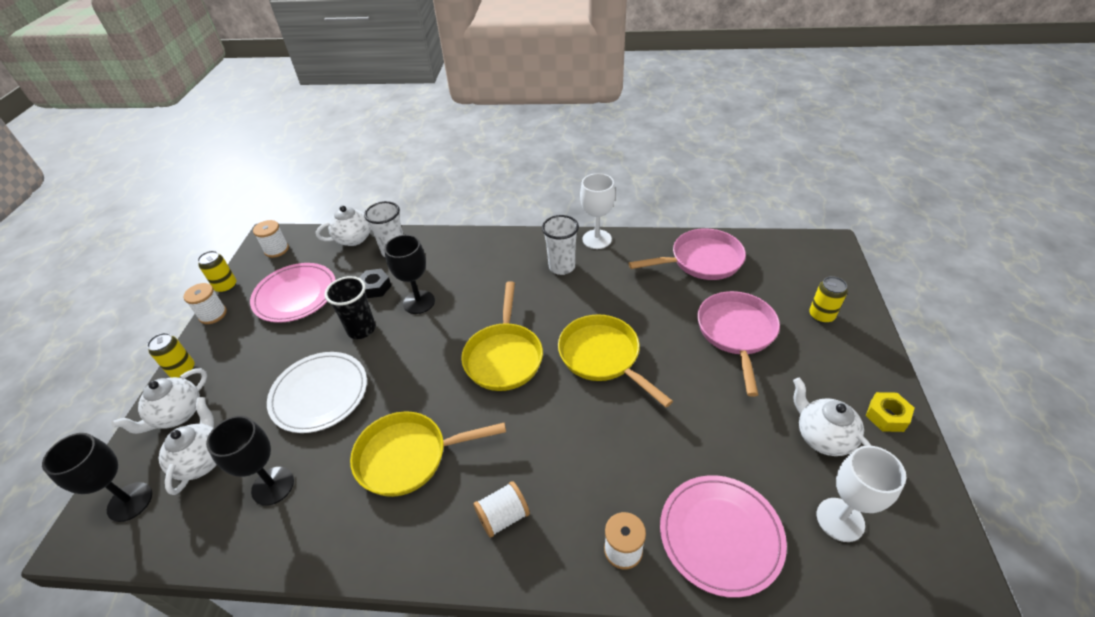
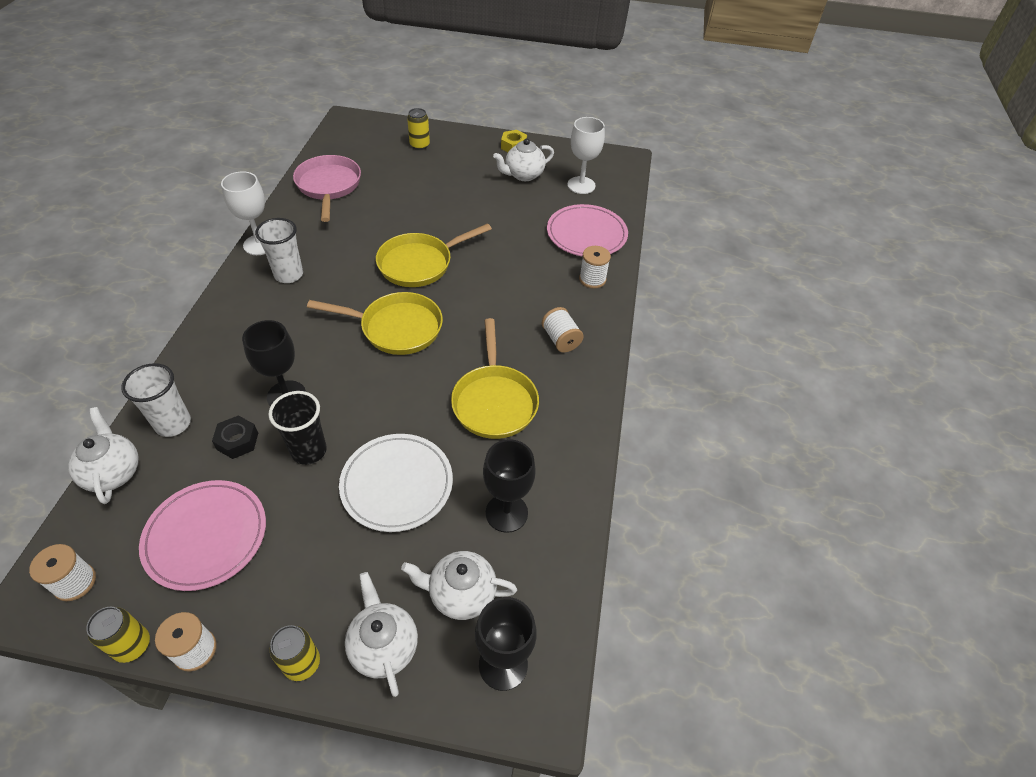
camera: 90 degrees left, 5 degrees up
white teapot [111,368,207,434] -> white teapot turned 150 degrees counterclockwise [345,572,418,697]
pink pan [698,291,780,397] -> none

